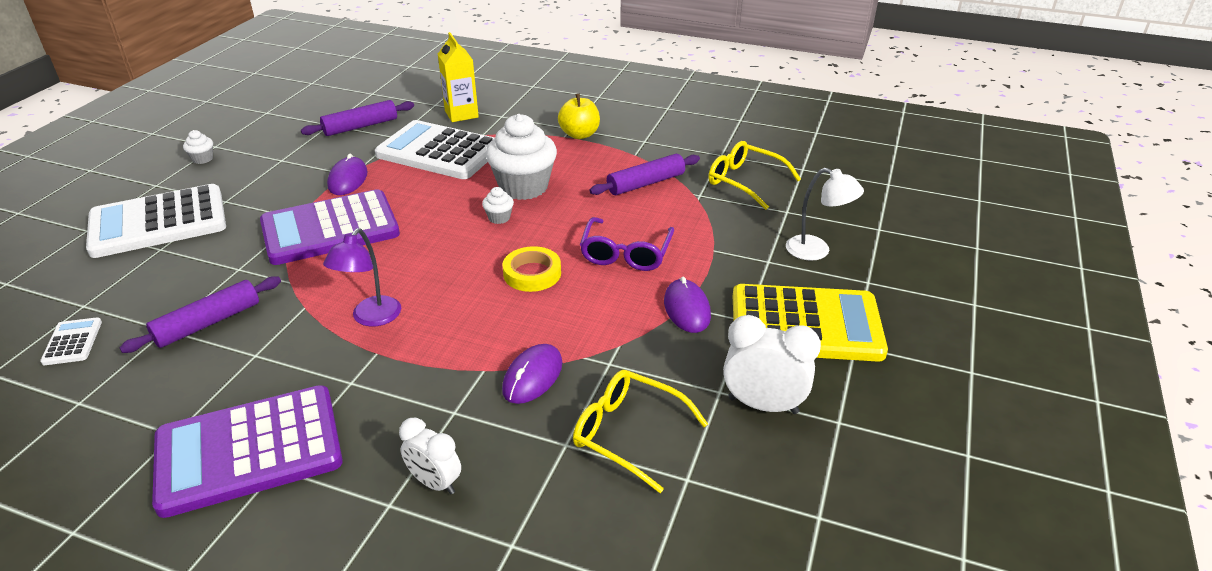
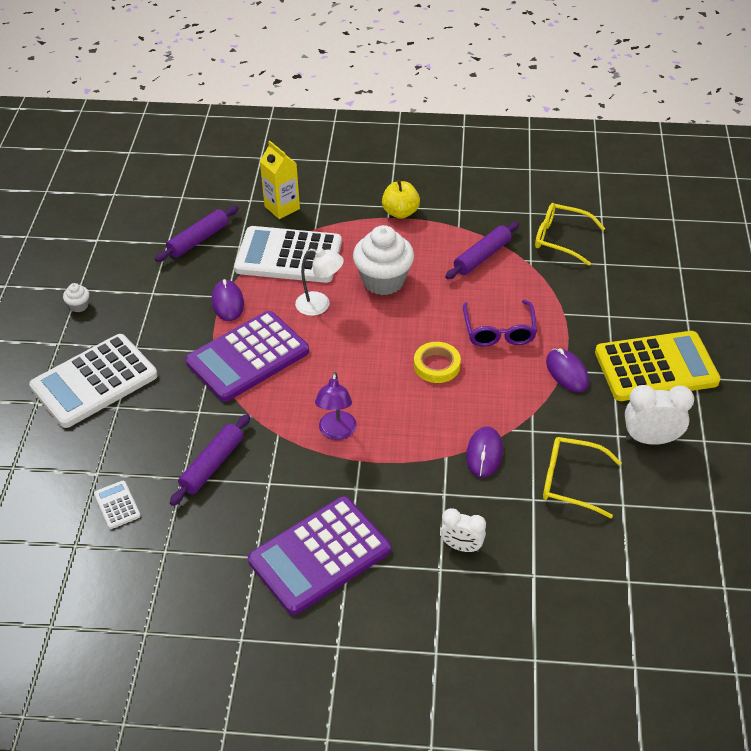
camera: 15 degrees left, 10 degrees up
white cupcake [482,187,514,224] -> none
white lamp [786,168,864,261] -> white lamp moved to [295,248,344,316]

